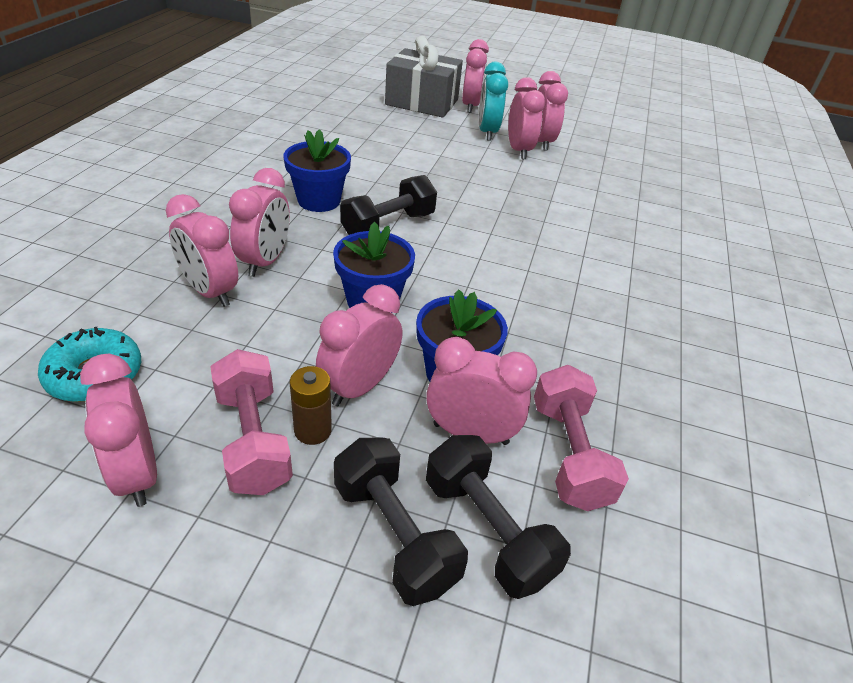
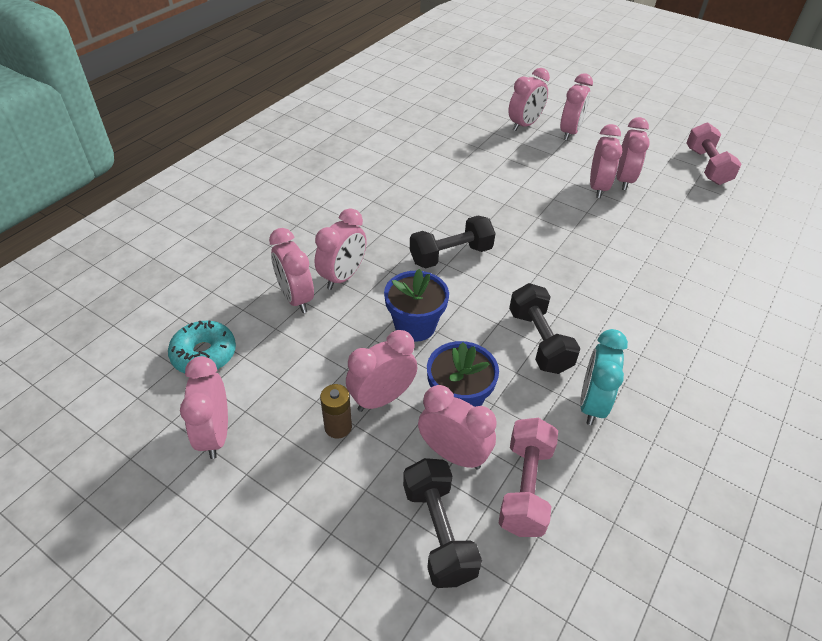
camera: 20 degrees right, 5 degrees up
pink dumbbell [210,349,293,495] -> pink dumbbell moved to [686,122,742,185]
blue flower pot [283,129,351,212] -> none
black dumbbell [334,437,468,606] -> black dumbbell moved to [509,283,581,374]
grey gift [385,36,463,118] -> pink clock [508,68,550,131]
turquoise clock [479,62,508,141] -> turquoise clock moved to [580,329,628,425]

